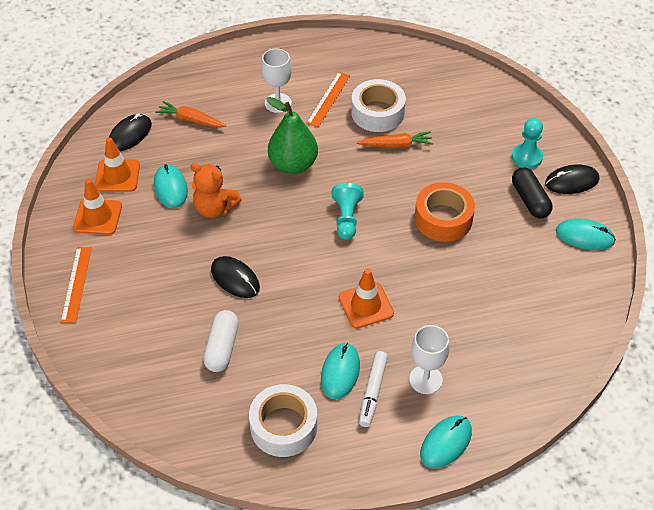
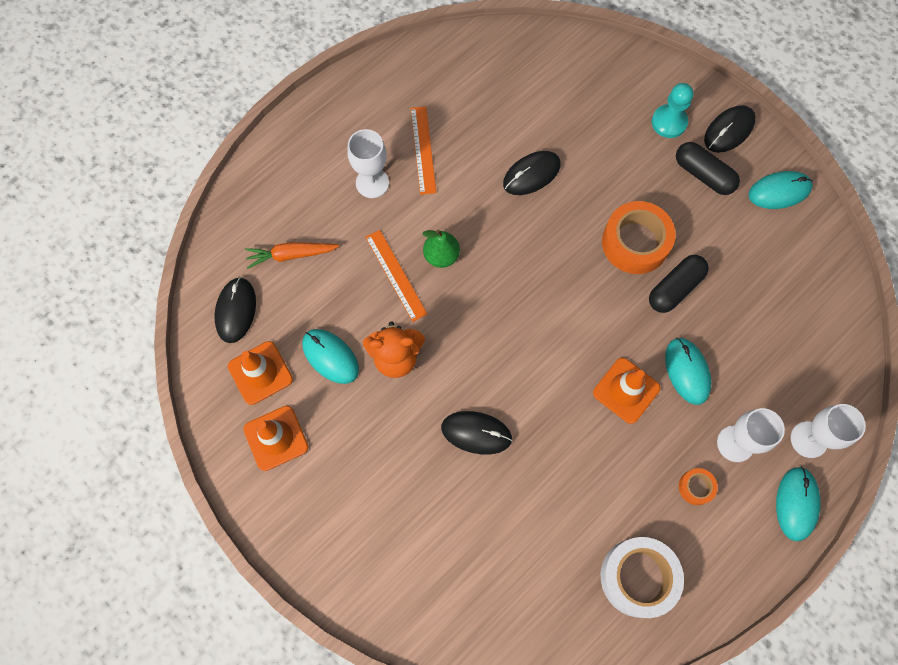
camera: 30 degrees left, 20 degrees up
orange ruler [61,247,92,323] -> orange ruler moved to [365,230,427,322]
white capsule [203,310,239,372] -> none
green pear [266,97,318,174] -> green pear [422,230,460,268], size x0.60
turquoise mouse [321,343,360,399] -> turquoise mouse moved to [665,337,711,405]
turquoise pawn [332,183,364,240] -> none
white tape [351,79,406,132] -> none
orange carrot [357,131,433,148] -> black mouse [503,151,561,195]
white marker [359,351,388,427] -> orange tape [679,468,718,505]
none -> black capsule [649,255,709,313]
none -> white goblet [791,404,866,458]

